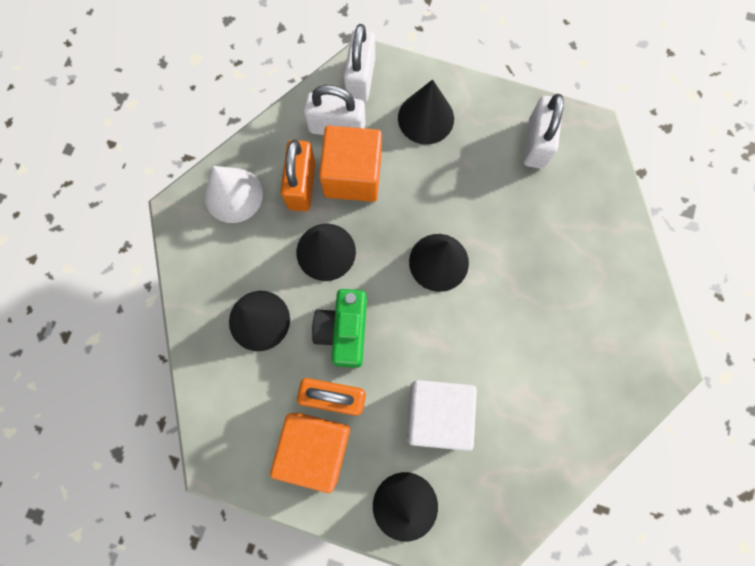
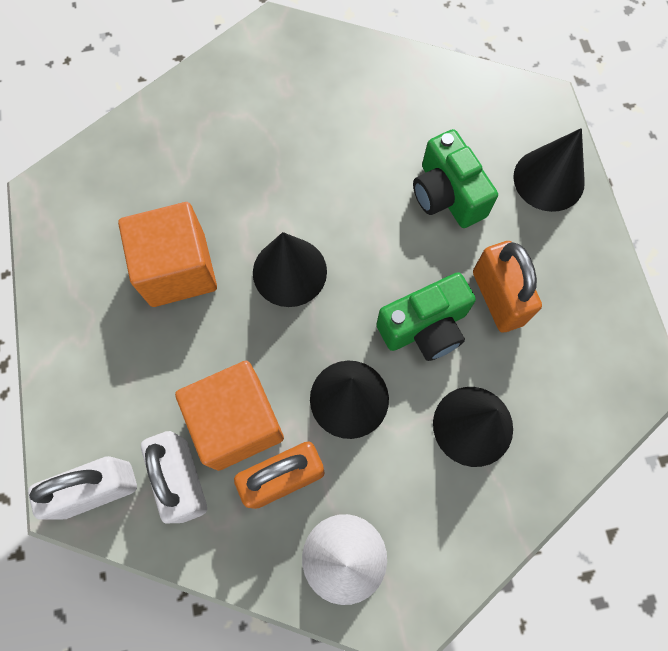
camera: 120 degrees left, 5 degrees down
orange cube [270,413,350,493] -> orange cube moved to [118,202,217,307]
black cone [398,79,454,145] -> none
white cube [406,380,477,451] -> green camera [413,129,498,228]
white padlock [524,94,564,169] -> none

